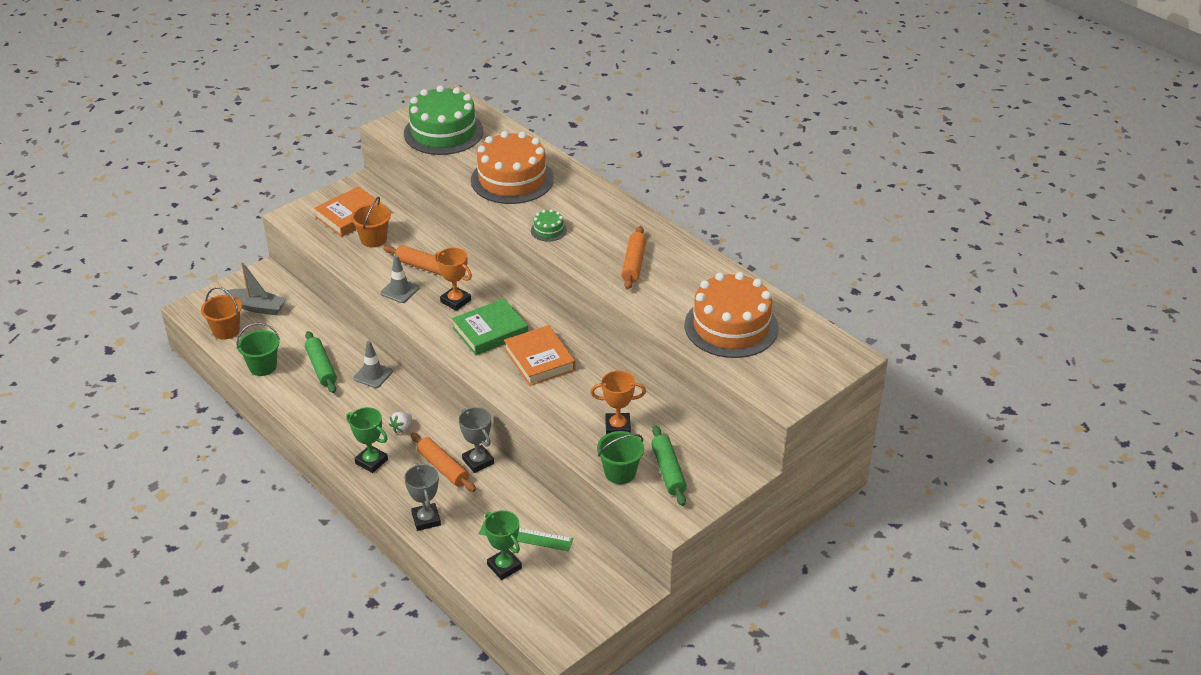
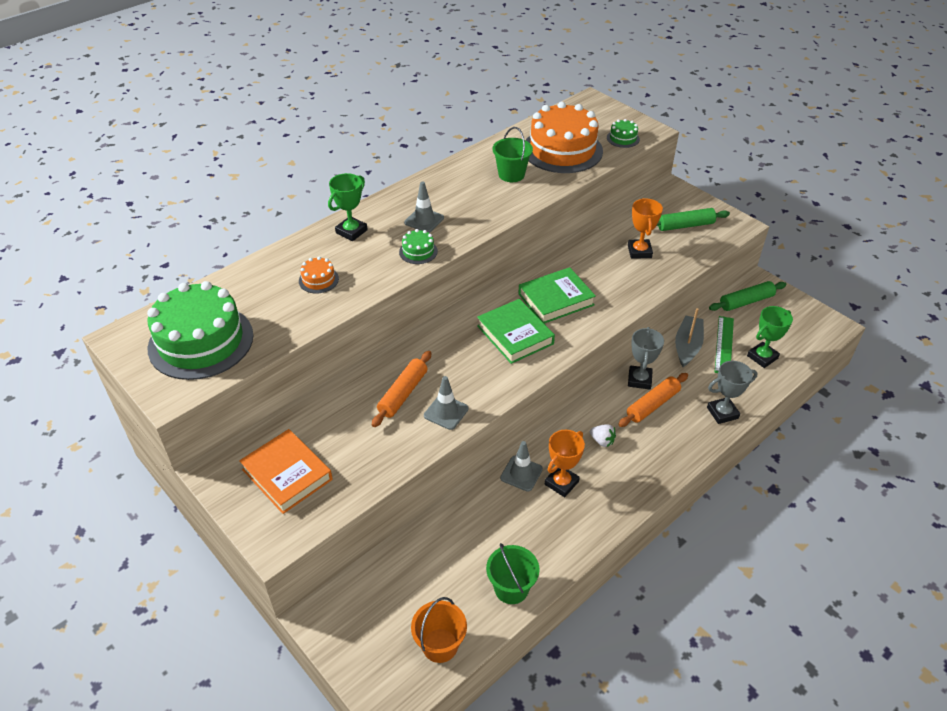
camera: 90 degrees left, 5 degrees up
grey boat [224,262,286,315] -> grey boat moved to [675,308,704,367]
green rolling pin [305,331,337,393] -> green rolling pin moved to [709,281,786,311]
green trophy [346,407,388,473] -> green trophy moved to [328,173,368,241]
orange bucket [351,197,391,248] -> none
orange trophy [434,247,472,311] -> orange trophy moved to [545,430,585,497]
grey trophy [459,407,494,473] -> grey trophy turned 45 degrees counterclockwise [628,327,664,389]
orange cake [471,131,554,204] -> orange cake [299,256,339,294], size x0.42
orange book [504,325,576,386] -> green book [518,267,596,324]
green bucket [597,431,644,484] -> green bucket moved to [492,127,533,182]
orange rolling pin [621,226,647,290] -> none
none -> grey traffic cone [404,182,444,233]
none -> green cake [607,119,640,148]

